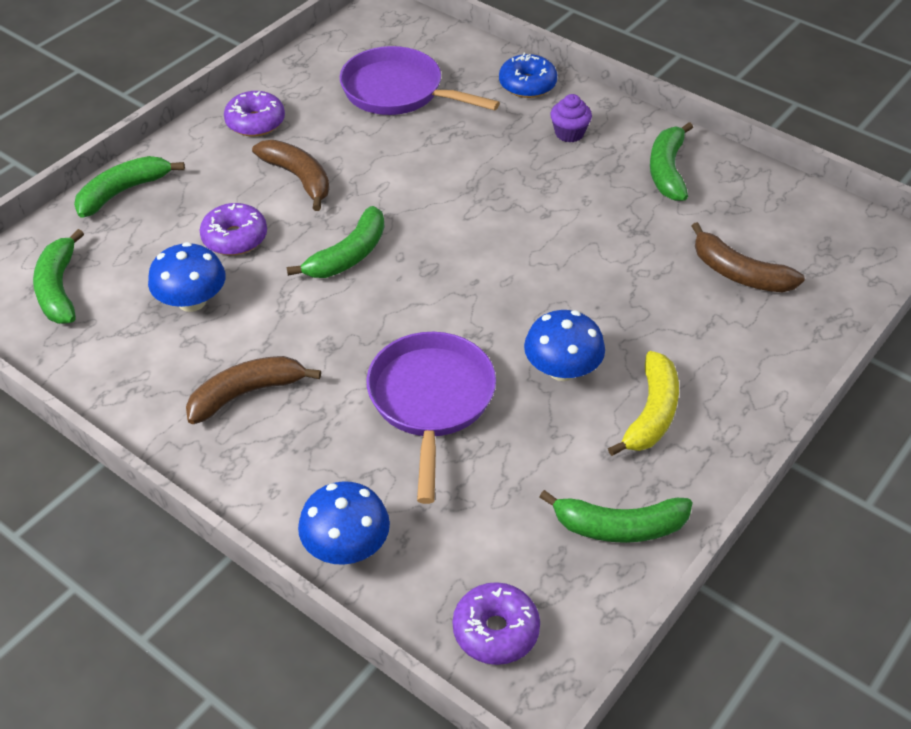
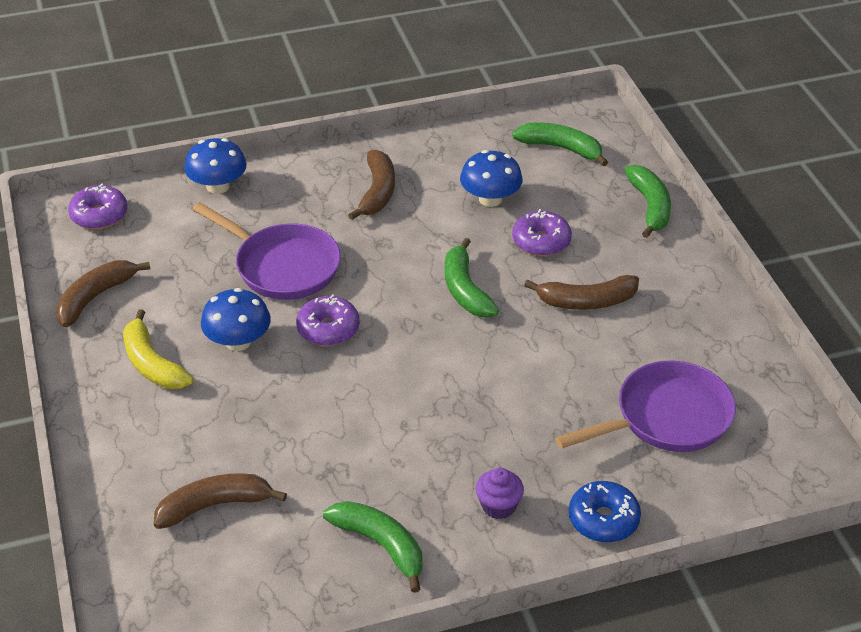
camera: 125 degrees right, 5 degrees down
purple donut [224,91,285,136] -> purple donut moved to [296,295,359,346]
green banana [540,490,693,543] -> brown banana [56,260,150,327]

